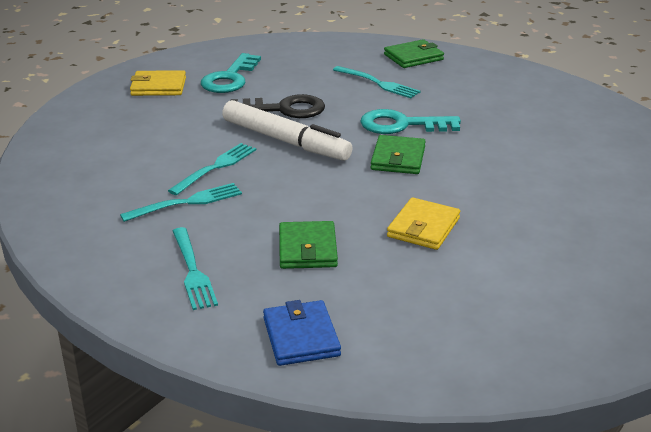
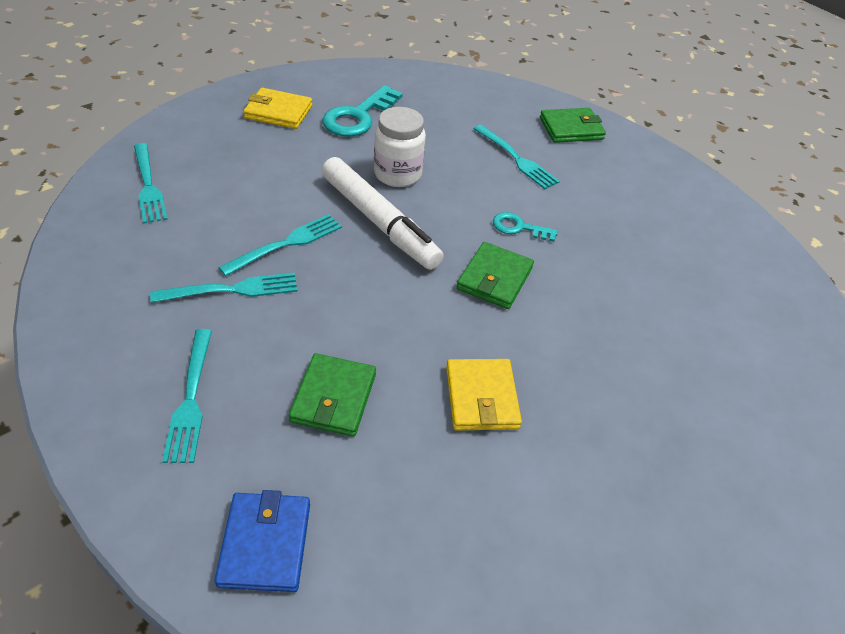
camera: 10 degrees right, 15 degrees up
black key [230,94,325,118] -> white jar [374,107,426,187]
turquoise key [360,109,461,134] -> turquoise key [493,212,558,242], size x0.57
yellow wallet [387,197,460,250] -> yellow wallet turned 45 degrees counterclockwise [446,359,522,431]
none -> turquoise fork [134,143,168,223]

